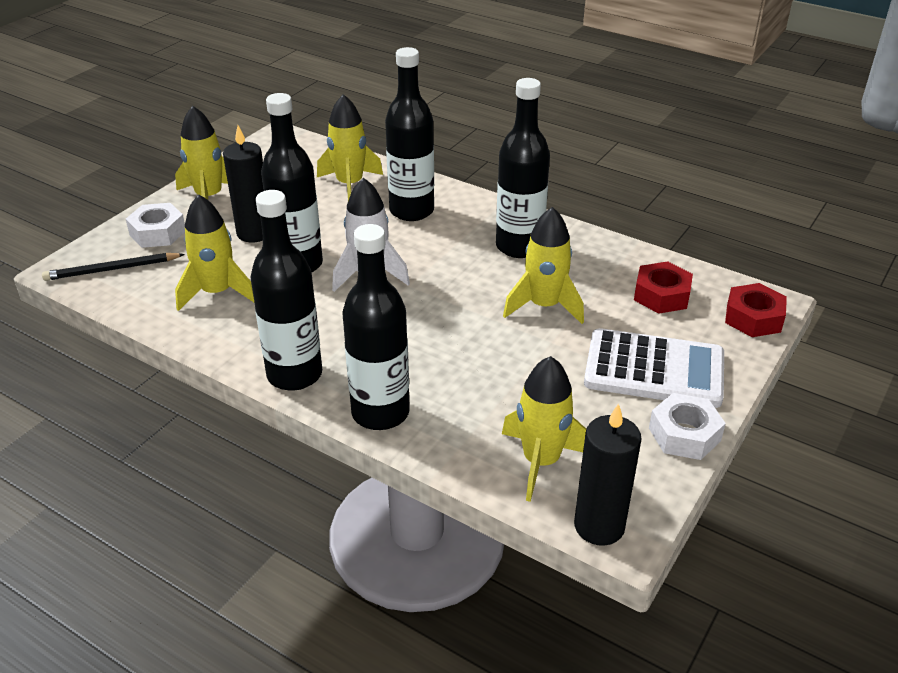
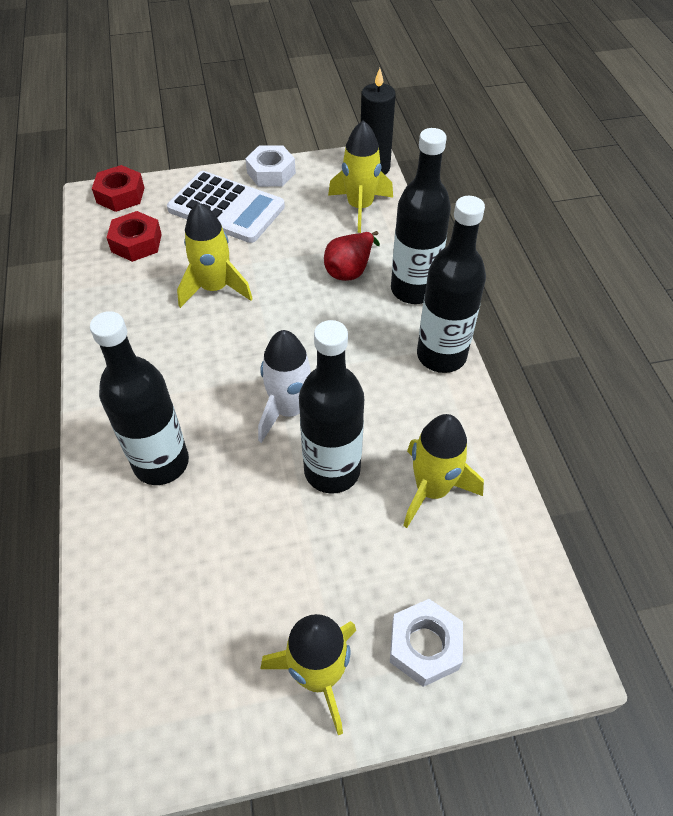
camera: 135 degrees left, 15 degrees up
black pencil [42,253,185,281] -> none
black candle [223,125,264,242] -> none
yellow rocket [317,94,383,201] -> none
black bottle [496,78,550,258] -> none
white calculator [584,328,724,408] -> white calculator turned 150 degrees clockwise [167,171,285,243]
none -> red pear [324,231,380,281]

